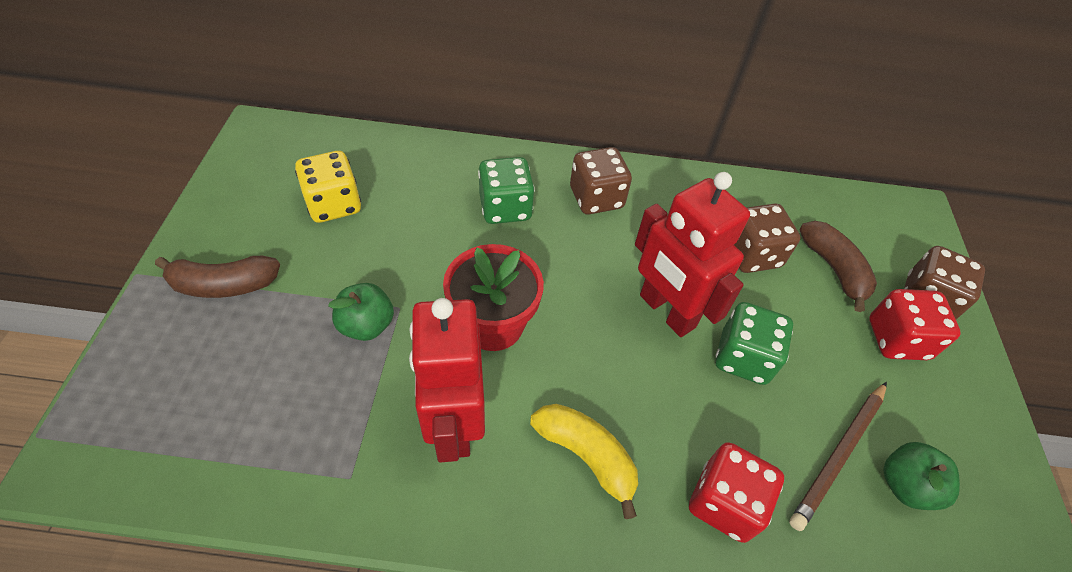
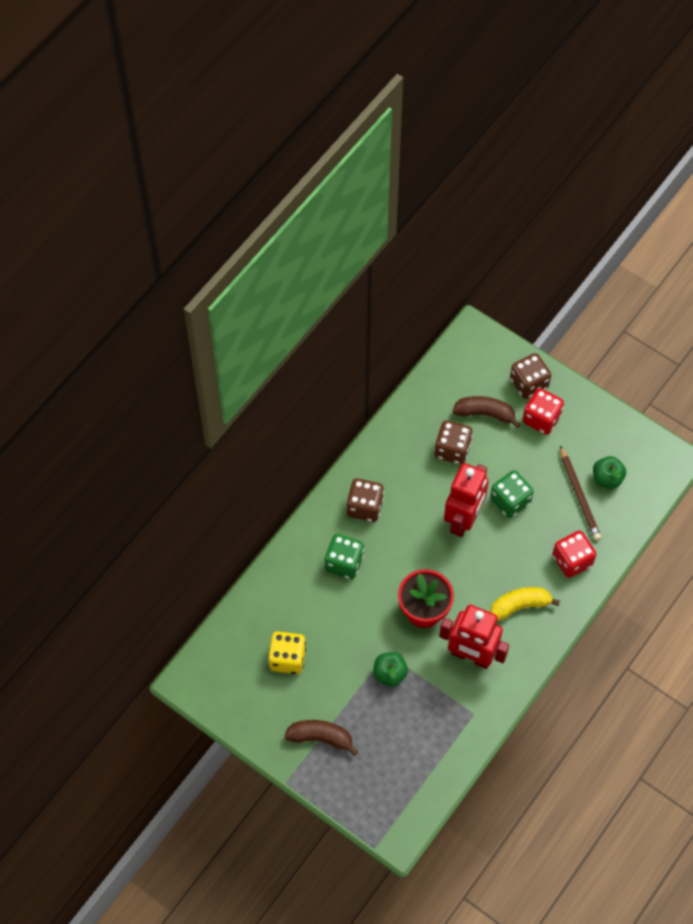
camera: 55 degrees left, 10 degrees up
brown banana [155,256,280,298] -> brown banana turned 105 degrees counterclockwise [284,720,358,756]
red robot [635,172,750,337] -> red robot turned 60 degrees counterclockwise [444,463,489,537]

